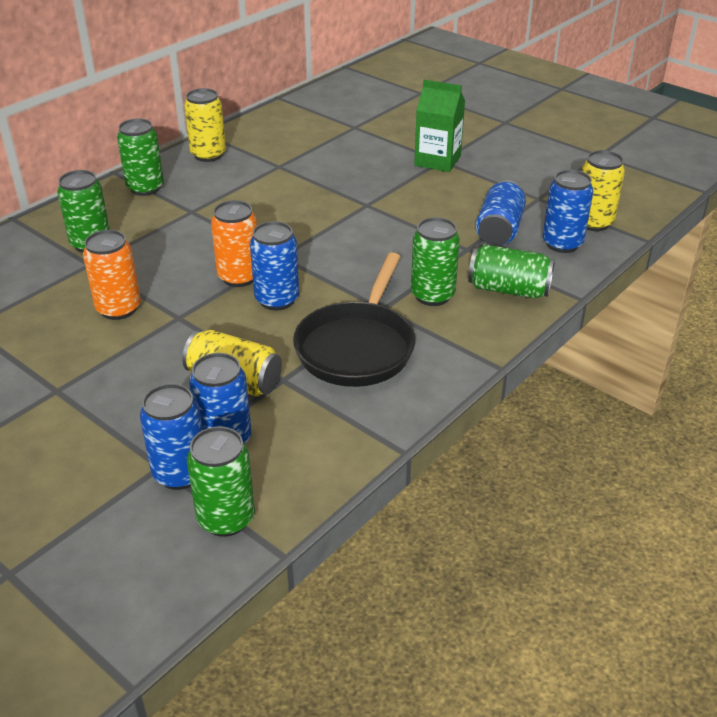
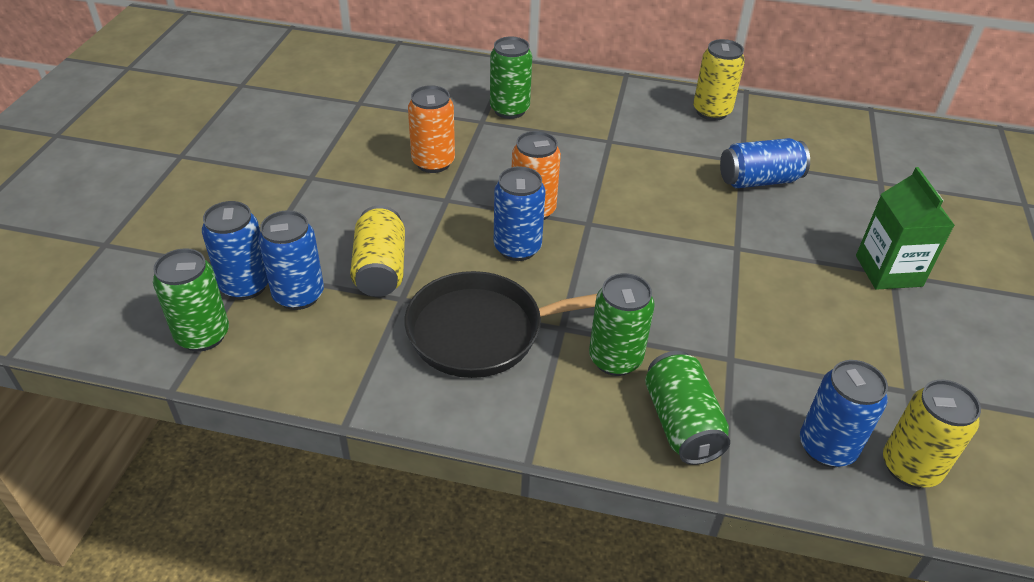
camera: 60 degrees right, 5 degrees up
green can [117,119,164,196] -> none
blue can [476,180,526,246] -> blue can moved to [720,138,810,188]

